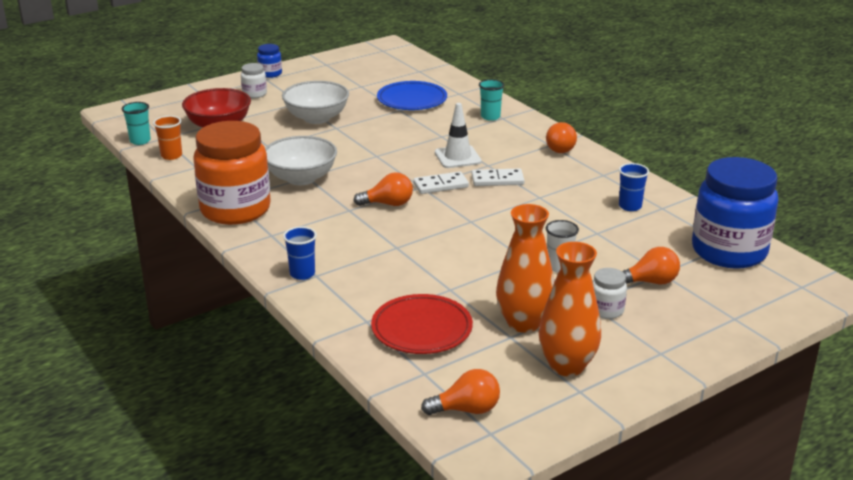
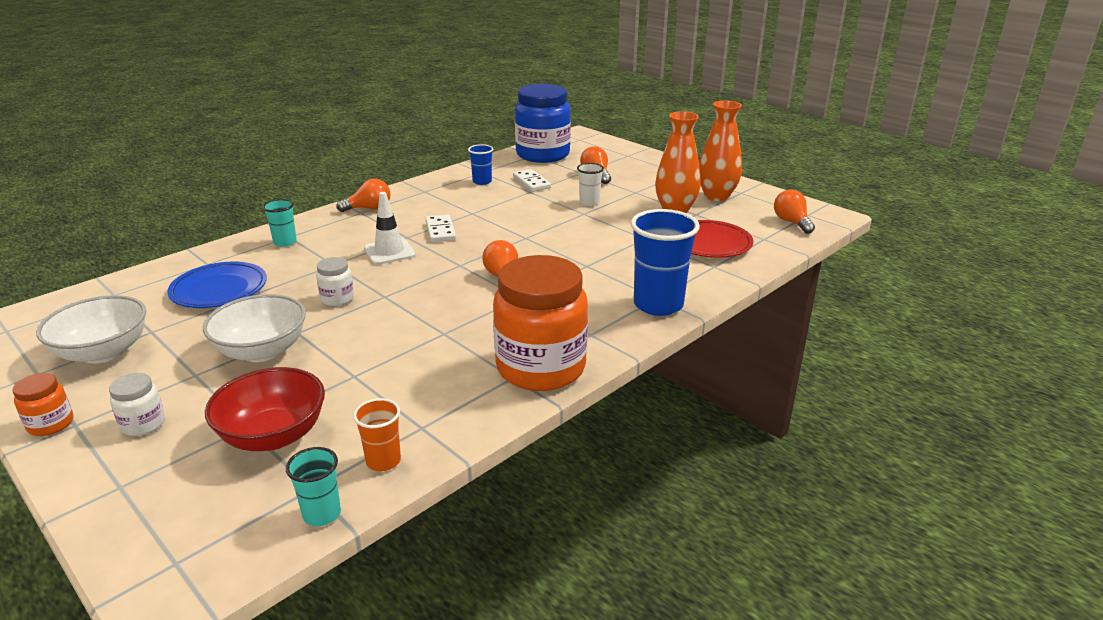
camera: 100 degrees left, 0 degrees up
blue jar [257,44,282,78] -> orange jar [12,373,73,436]
white bowl [265,136,337,185] -> white bowl moved to [36,295,146,364]
blue cup [283,226,317,280] -> blue cup [631,209,700,316], size x1.92
white domino [413,171,469,194] -> white domino moved to [513,169,551,192]
white jar [592,268,627,319] -> white jar moved to [316,257,354,306]

